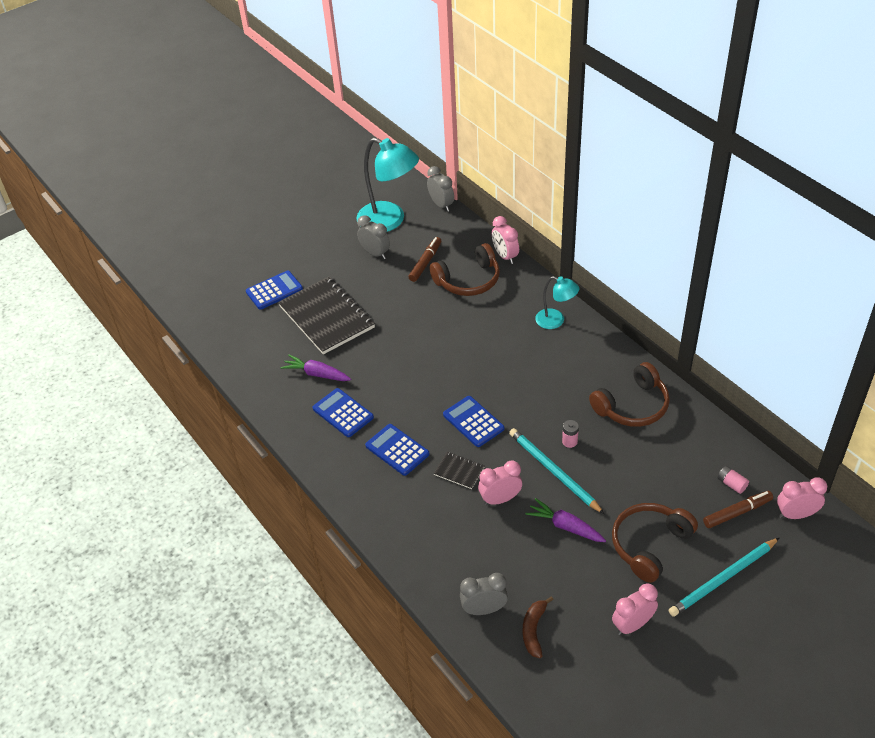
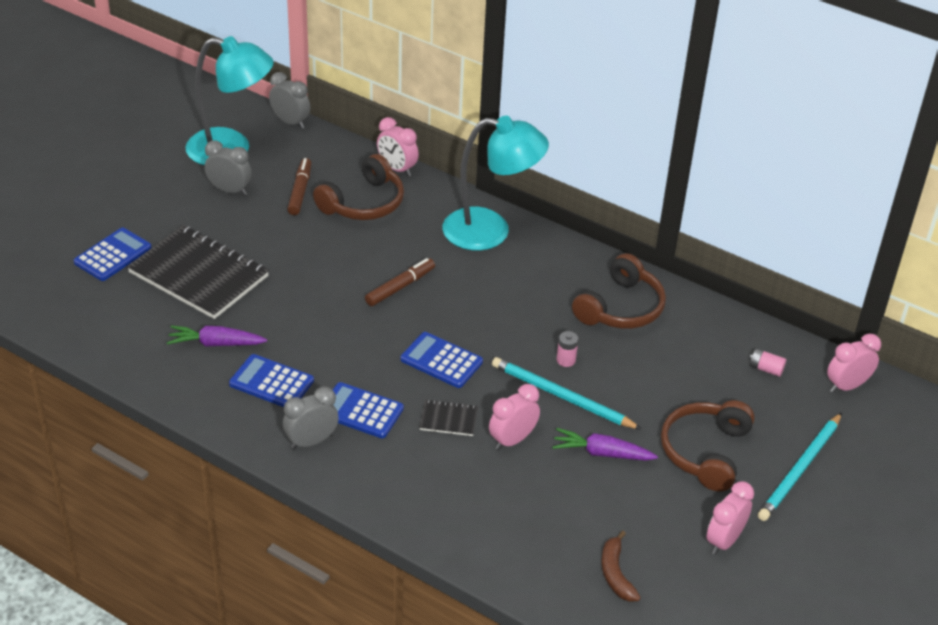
camera: 25 degrees left, 5 degrees down
grey clock [460,573,508,615] -> grey clock moved to [283,386,339,450]
turquoise lamp [535,276,579,329] -> turquoise lamp [443,116,549,251], size x1.83
brown marker [703,491,773,528] -> brown marker moved to [365,258,435,306]

